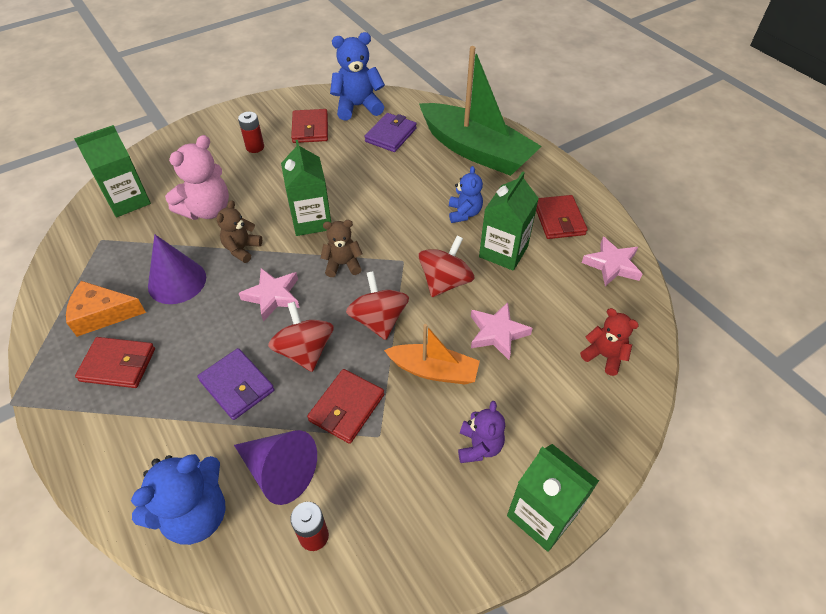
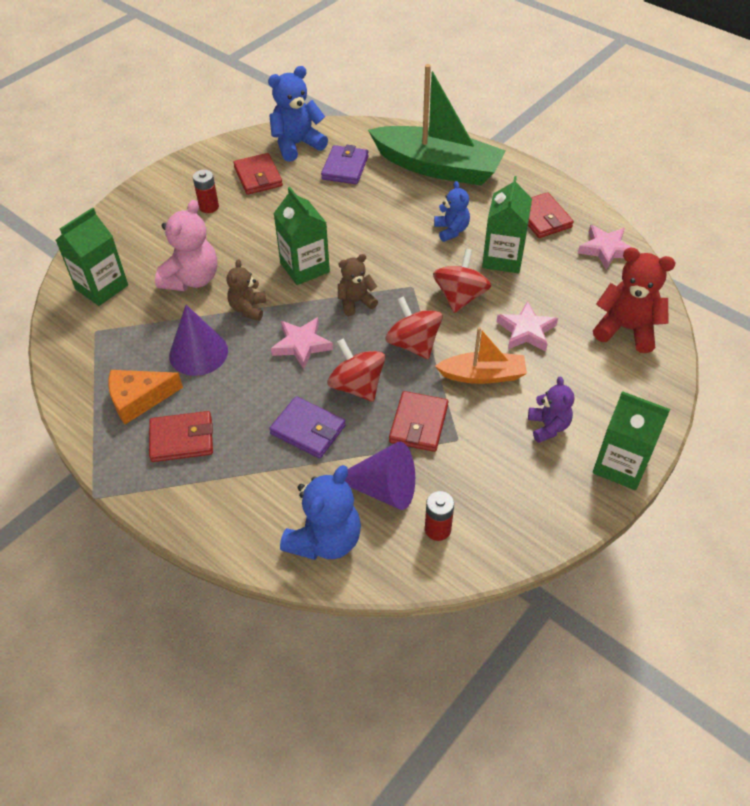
camera: 15 degrees left, 0 degrees up
red teddy bear [580,308,639,376] -> red teddy bear [593,247,675,353], size x1.65

